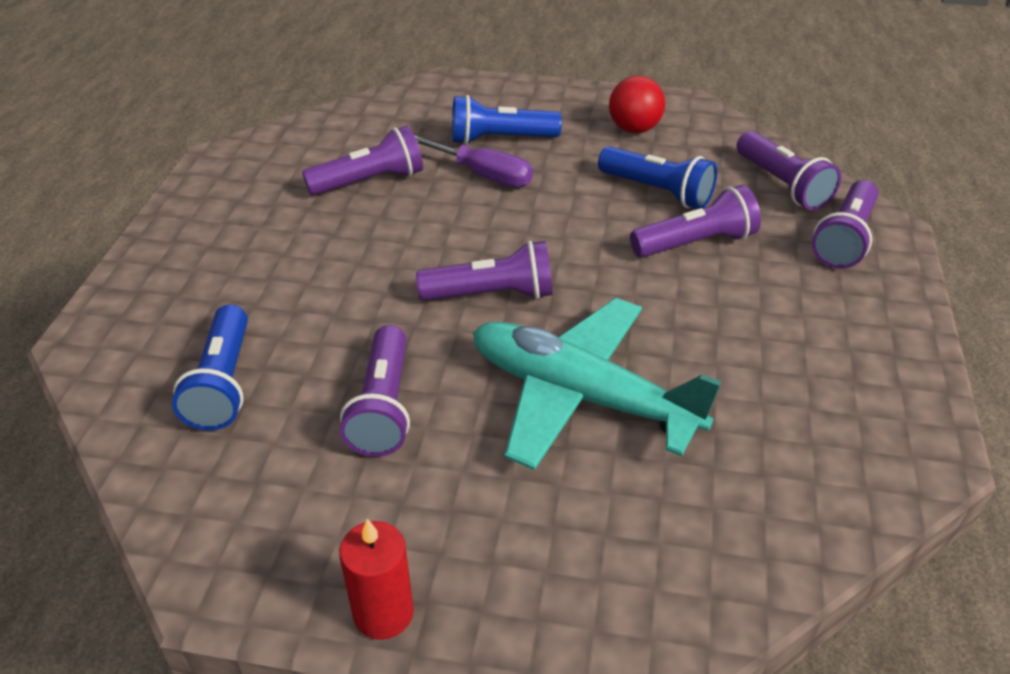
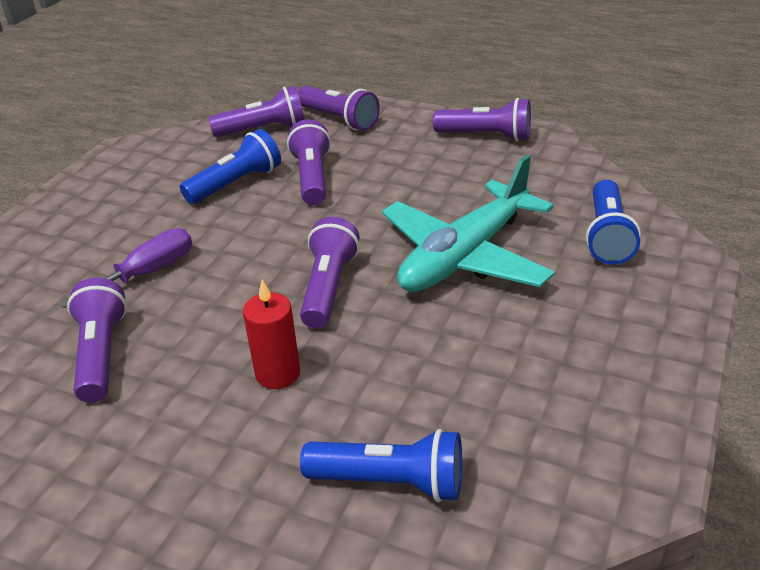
camera: 75 degrees left, 5 degrees down
red candle [339,519,414,640] -> red candle moved to [243,280,301,389]
purple flashlight [340,325,410,457] -> purple flashlight moved to [433,98,531,142]
blue flashlight [452,95,562,144] -> blue flashlight moved to [586,180,641,265]
red ball [609,76,665,133] -> none

